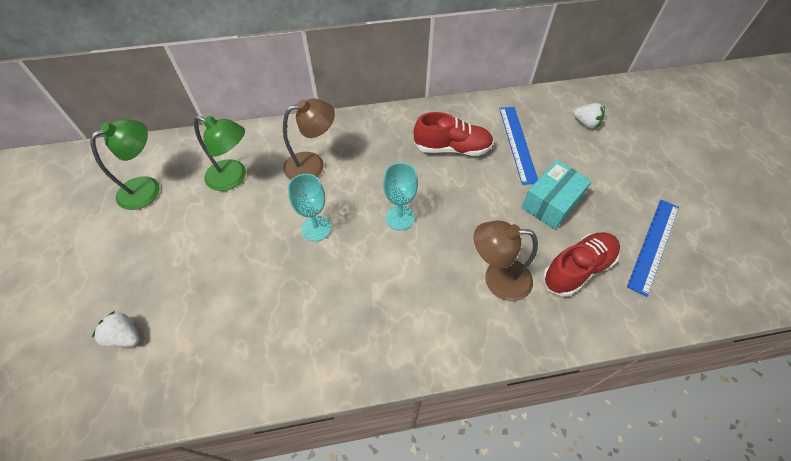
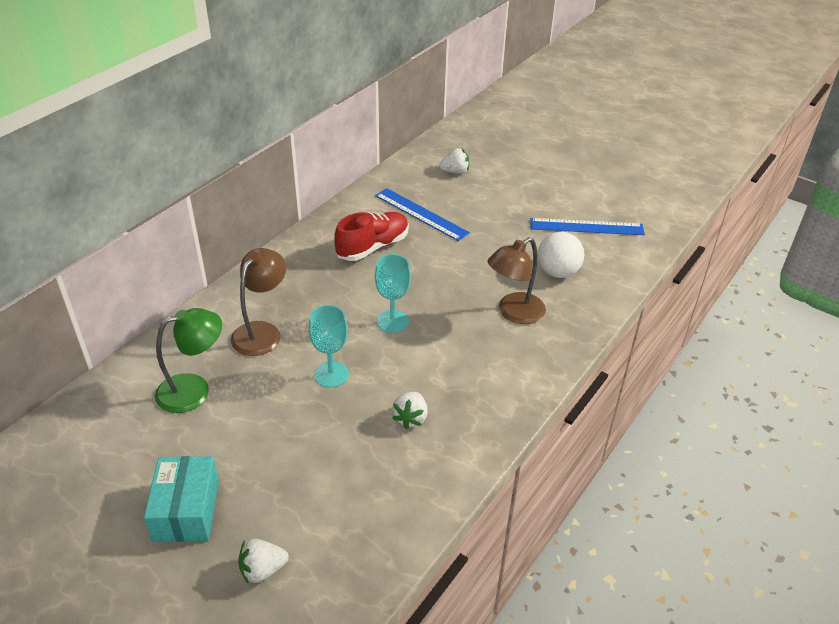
camera: 45 degrees left, 15 degrees down
green lamp [90,119,160,210] -> none
turquoise box [521,160,592,230] -> turquoise box moved to [144,456,219,542]
red shoe [542,232,620,297] -> white ball [538,232,584,278]
blue ruler [627,200,679,297] -> blue ruler turned 75 degrees counterclockwise [530,218,645,235]
none -> white strawberry [392,392,428,429]

